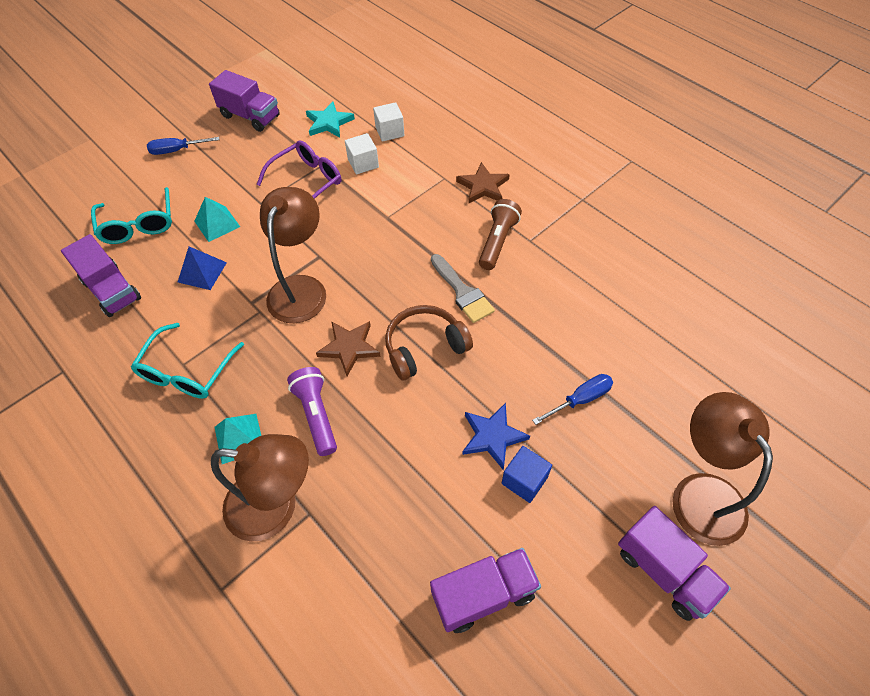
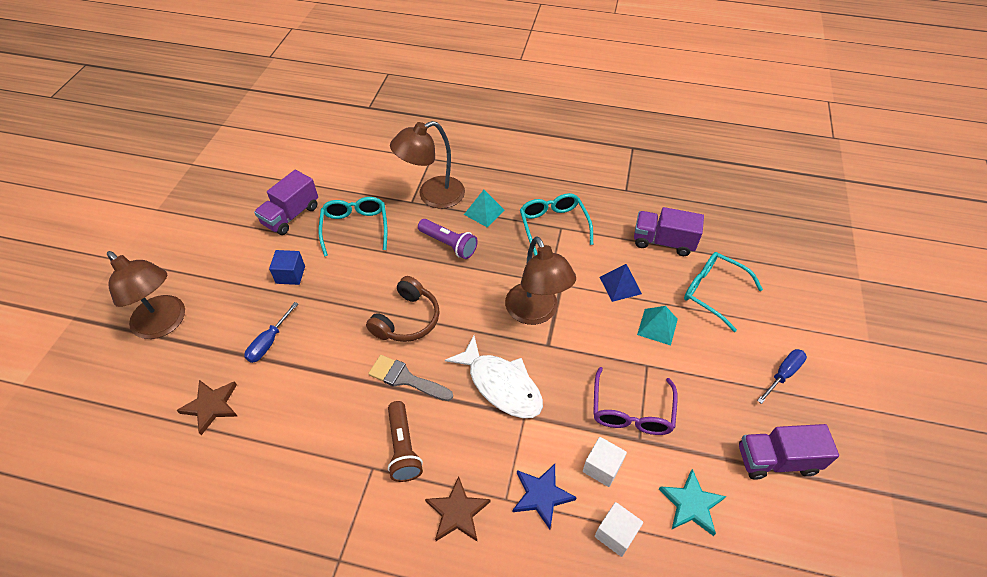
camera: 145 degrees right, 5 degrees down
brown star [316,321,381,376] -> brown star moved to [176,380,238,435]
blue star [462,403,530,470] -> blue star moved to [513,464,577,529]
purple truck [618,506,731,621] -> none
none -> turquoise glasses [319,197,387,257]
none -> white fish [445,336,543,418]

